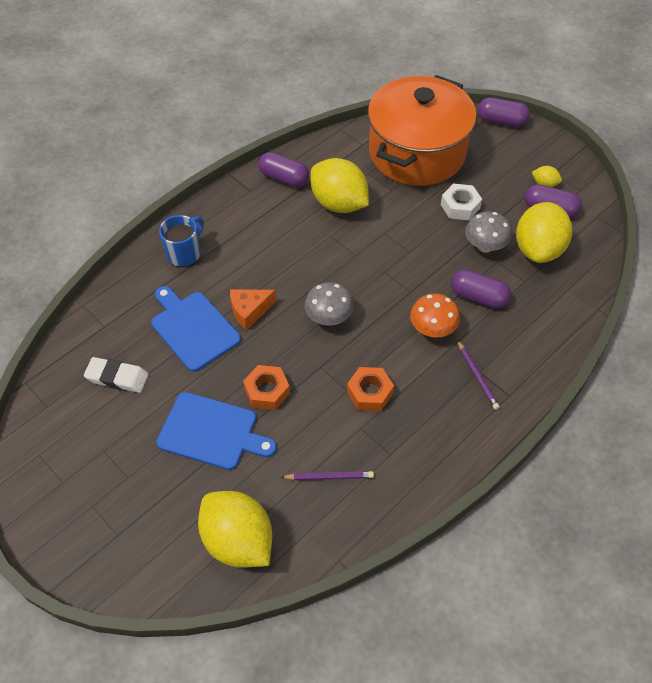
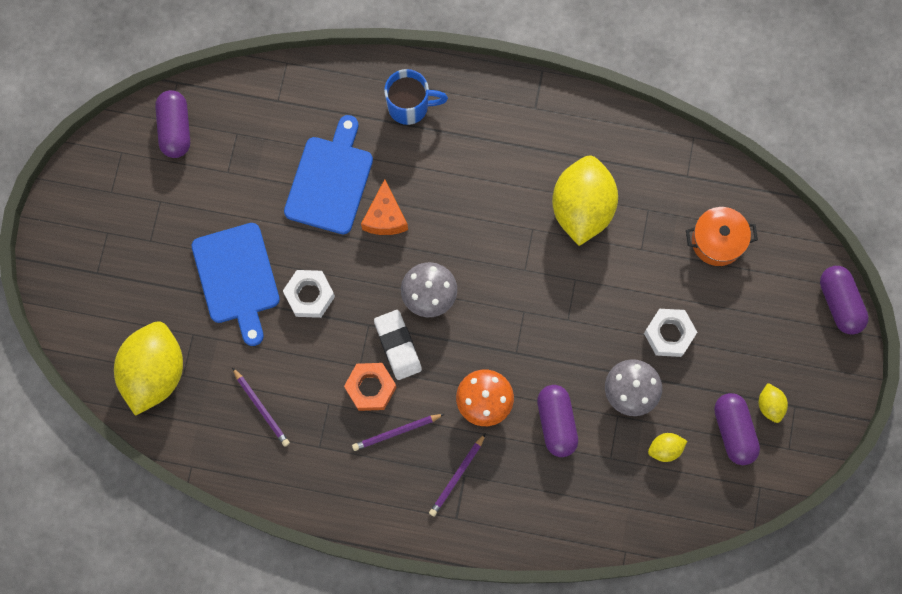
camera: 55 degrees right, 20 degrees up
white eraser [84,357,149,393] -> white eraser moved to [374,310,422,380]
orange cheese [230,289,276,330] -> orange cheese turned 120 degrees counterclockwise [361,179,408,235]
orange nut [243,365,290,410] -> white nut [283,270,335,318]
purple capsule [258,152,309,187] -> purple capsule moved to [155,90,190,158]
orange pot [368,75,477,186] -> orange pot [686,207,758,266], size x0.41
yellow lemon [516,202,572,263] -> yellow lemon [648,433,687,462], size x0.43
none -> purple pencil [352,414,444,451]

